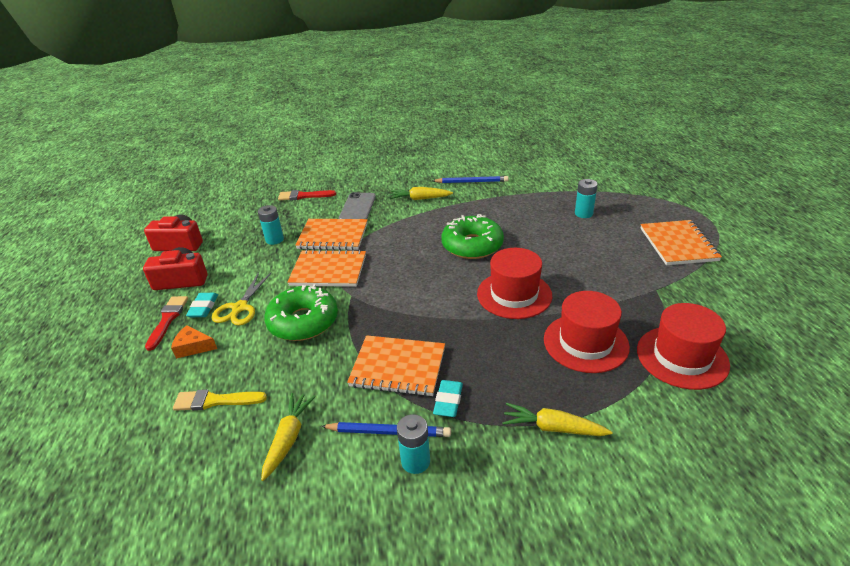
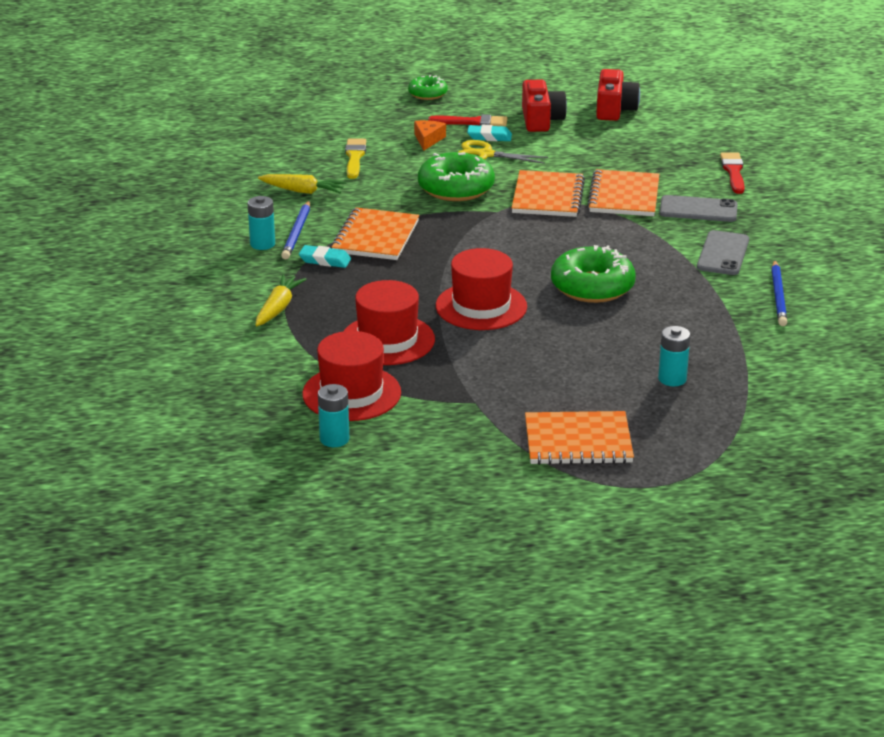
camera: 90 degrees right, 5 degrees down
turquoise battery [258,205,284,245] -> turquoise battery moved to [318,384,349,447]
yellow carrot [390,187,453,200] -> grey phone [697,230,749,275]
none -> green donut [408,75,448,100]

